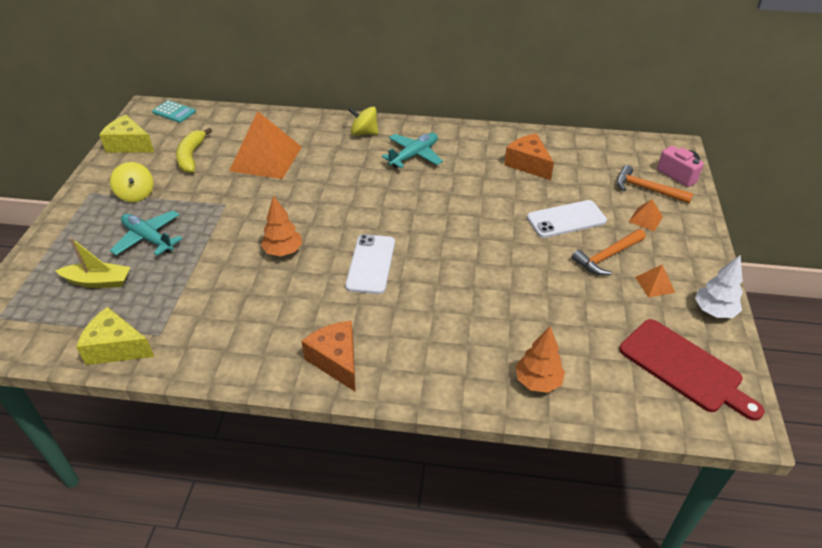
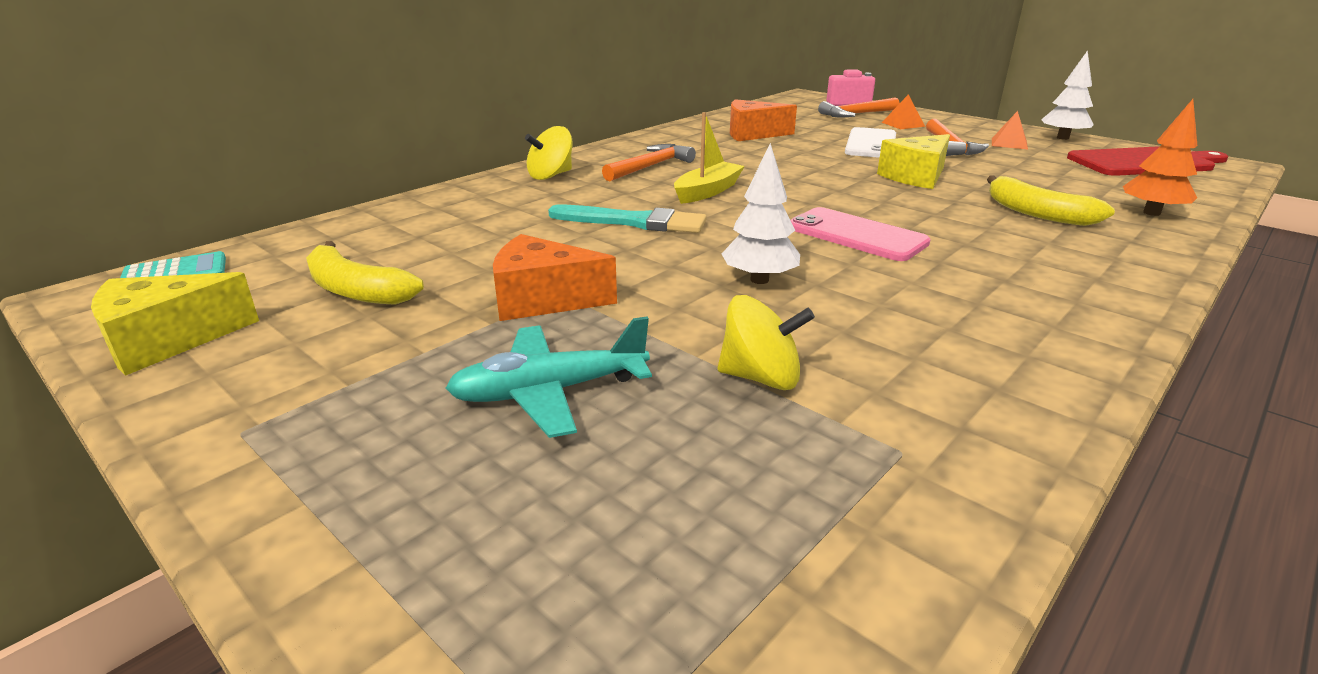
camera: 55 degrees left, 15 degrees down
yellow boat [55,238,130,288] -> yellow boat moved to [674,112,745,204]
yellow cheese [76,307,154,365] -> yellow cheese moved to [877,134,950,189]
yellow spinning top [110,162,153,202] -> yellow spinning top moved to [718,295,815,390]
orange pyramid [229,111,302,179] -> none
orange tree [261,195,302,256] -> white tree [722,143,800,284]
orange cheese [301,321,356,392] -> orange cheese moved to [493,234,617,321]
white phone [345,234,395,294] -> pink phone [790,207,931,261]
turquoise plane [382,133,443,168] -> orange hammer [602,144,696,181]
none -> turquoise brush [548,205,706,233]
none -> yellow banana [987,175,1115,226]

